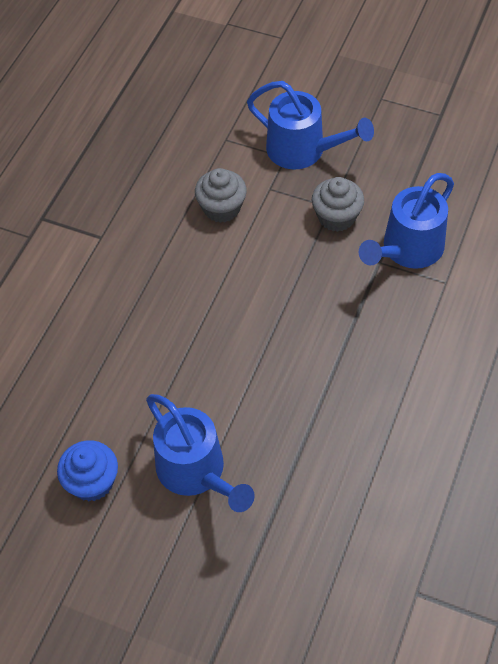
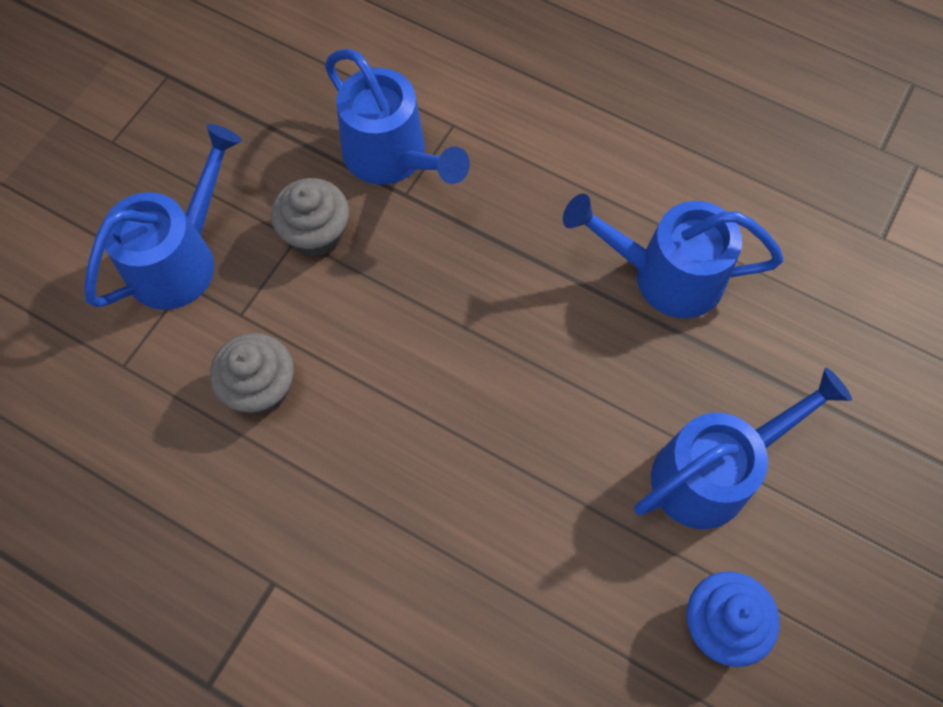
camera: 85 degrees left, 10 degrees up
none -> blue watering can [563,194,783,318]

